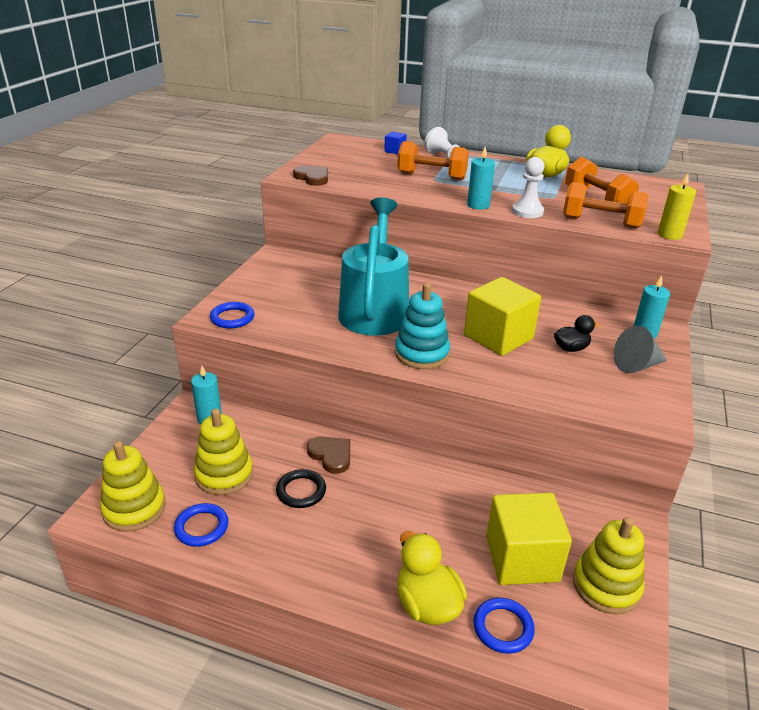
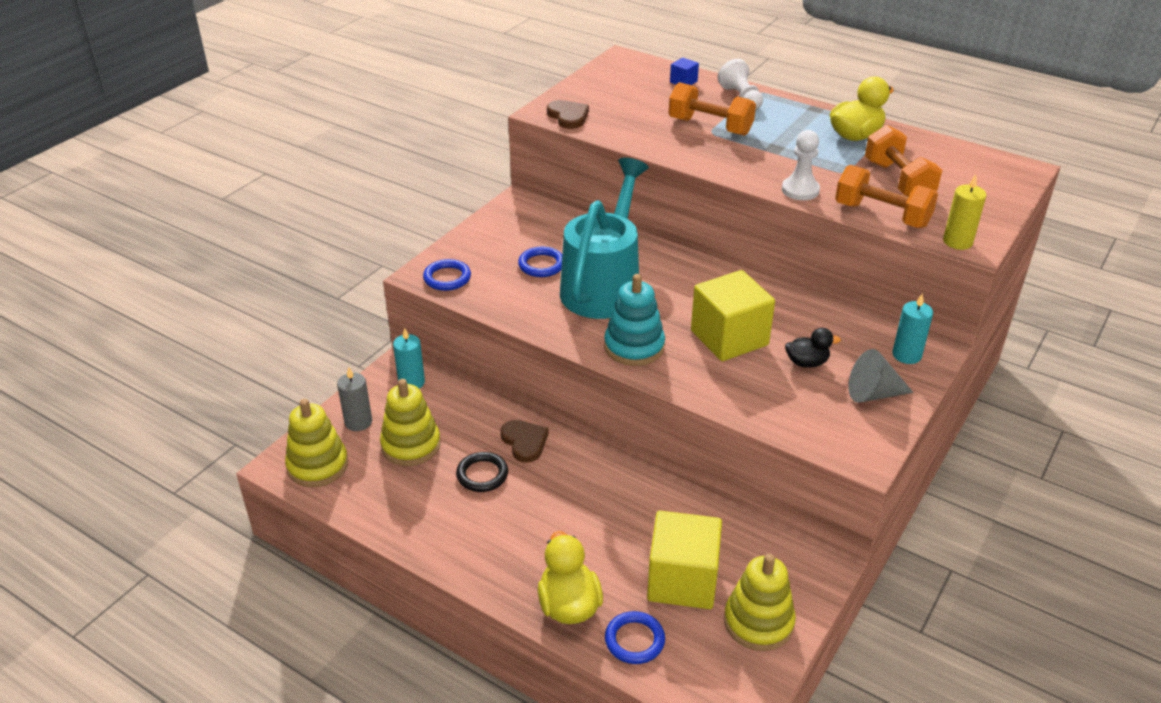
camera: 15 degrees right, 5 degrees up
blue ring [174,503,228,547] -> blue ring moved to [518,247,562,277]
turquoise candle [467,146,495,210] -> none
none -> grey candle [337,367,372,431]

